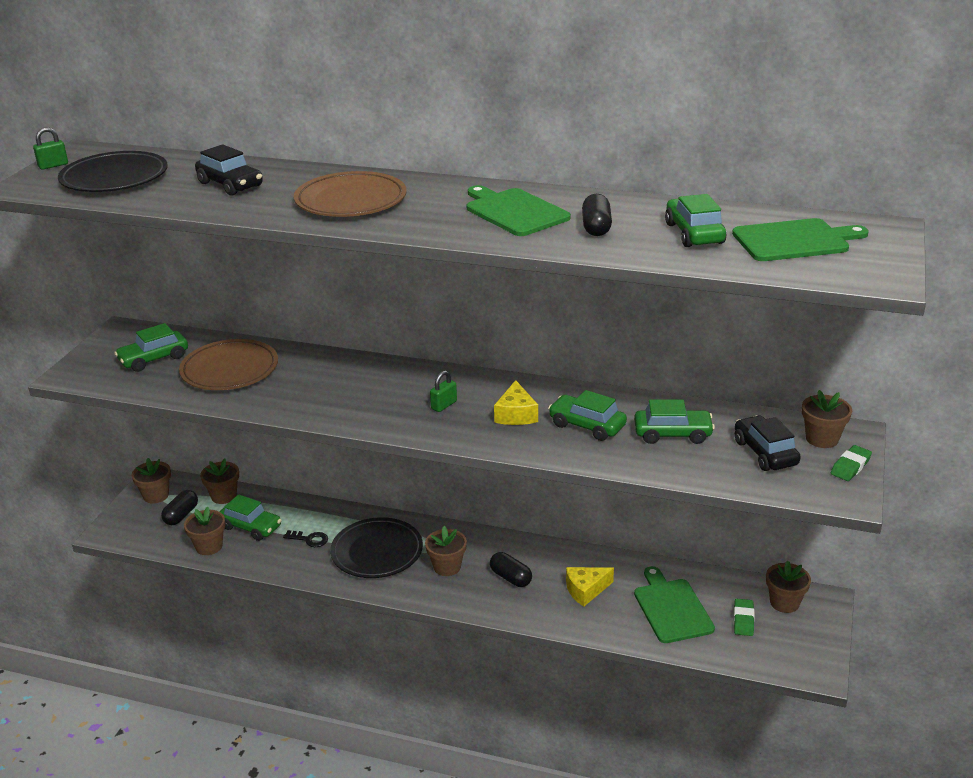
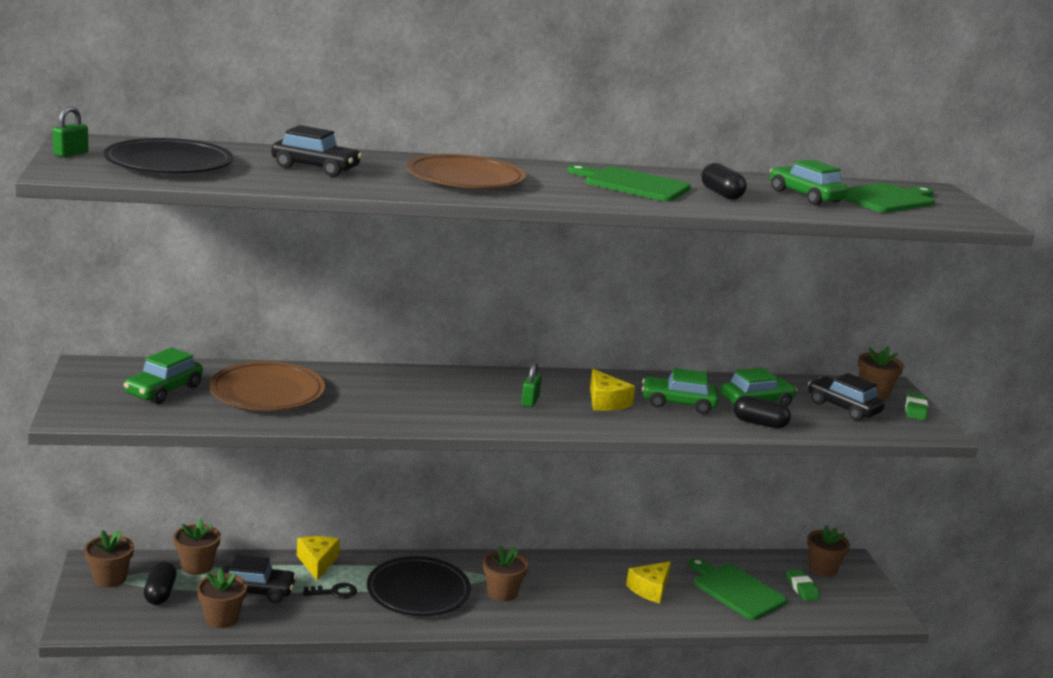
camera: 30 degrees left, 10 degrees down
green car [219,494,281,541] -> black car [222,555,297,603]
black capsule [490,552,532,587] -> black capsule moved to [734,396,791,428]
none -> yellow cheese [297,536,340,581]

